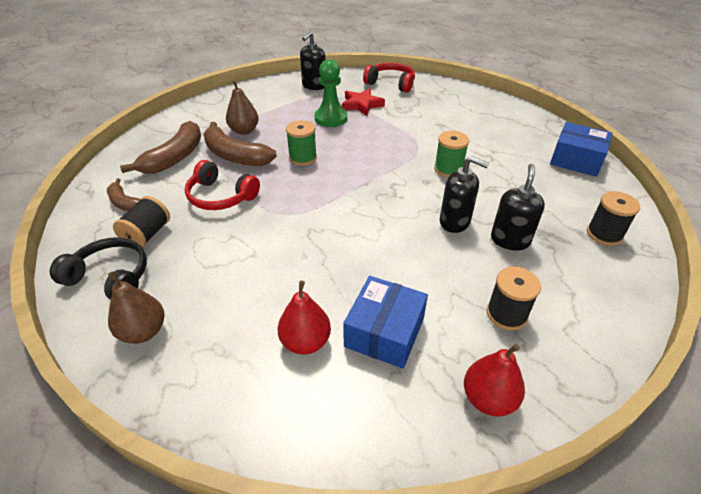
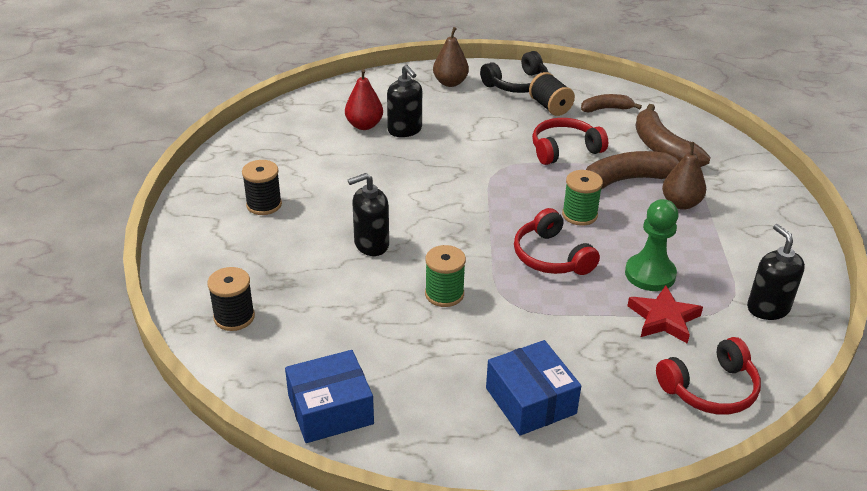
camera: 130 degrees right, 5 degrees down
blue box [343,276,428,369] -> blue box moved to [486,340,581,436]
red pear [464,344,525,417] -> none
black soap dispenser [491,164,545,251] -> black soap dispenser moved to [387,65,422,137]
none -> red headphones [514,208,600,275]

